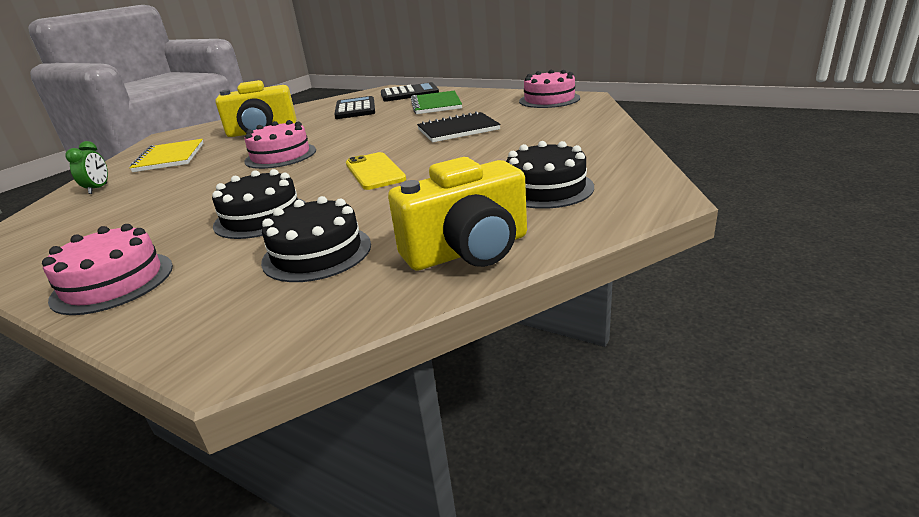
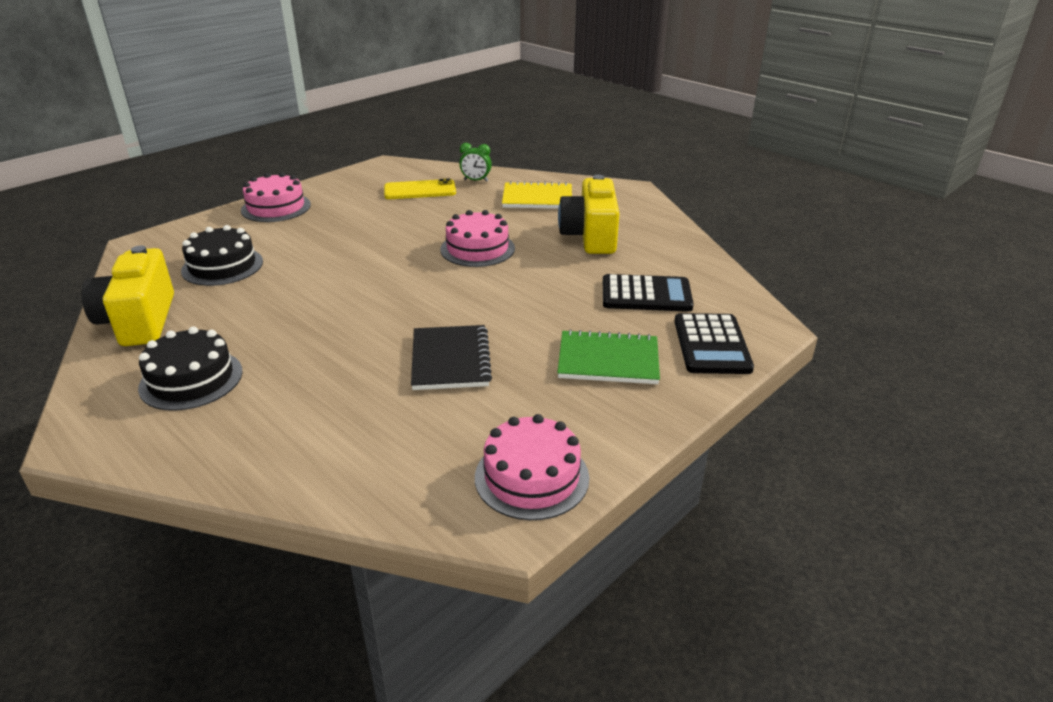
camera: 100 degrees right, 5 degrees up
black cake [212,169,306,239] -> none
yellow phone [346,152,406,190] -> yellow phone moved to [384,178,456,199]

